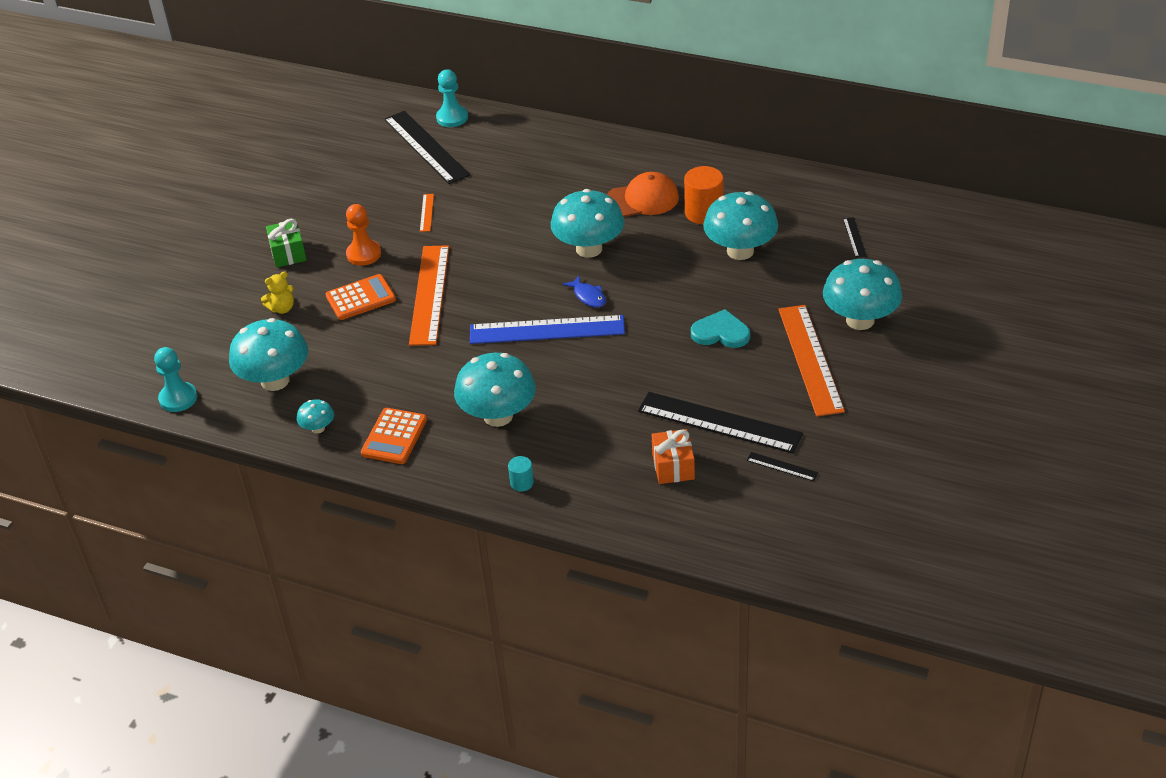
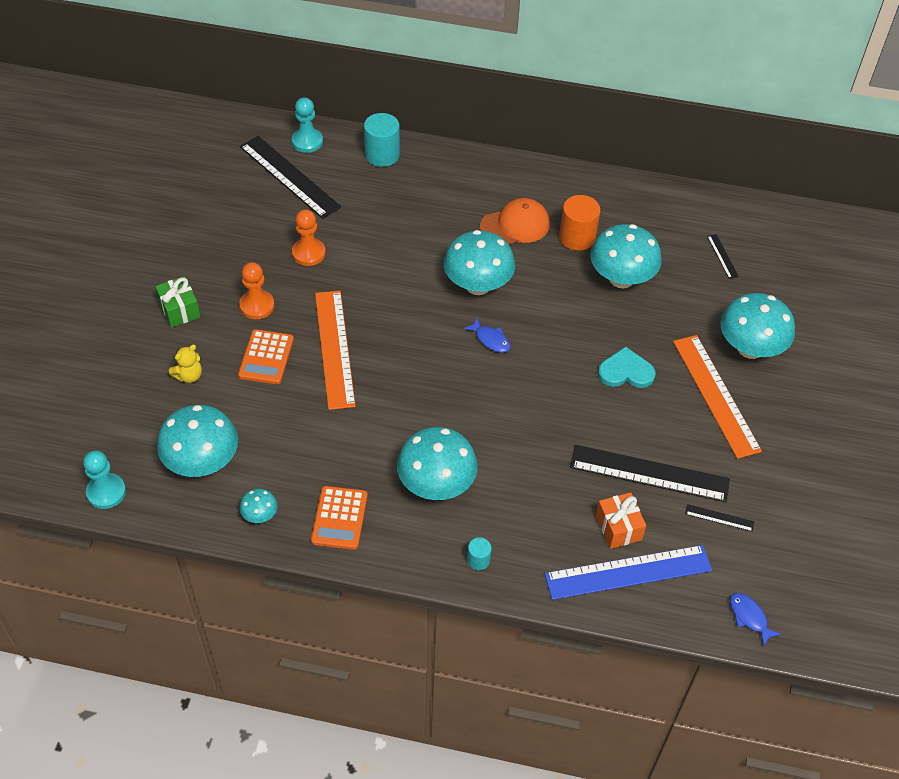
camera: 15 degrees left, 10 degrees up
orange calculator [326,274,396,320] -> orange calculator turned 135 degrees clockwise [238,329,294,384]
orange ruler [420,194,434,232] -> orange pawn [292,209,326,266]
blue ruler [470,315,625,344] -> blue ruler moved to [545,545,712,600]
none -> turquoise cylinder [364,113,400,167]
none -> blue fish [730,593,781,646]

